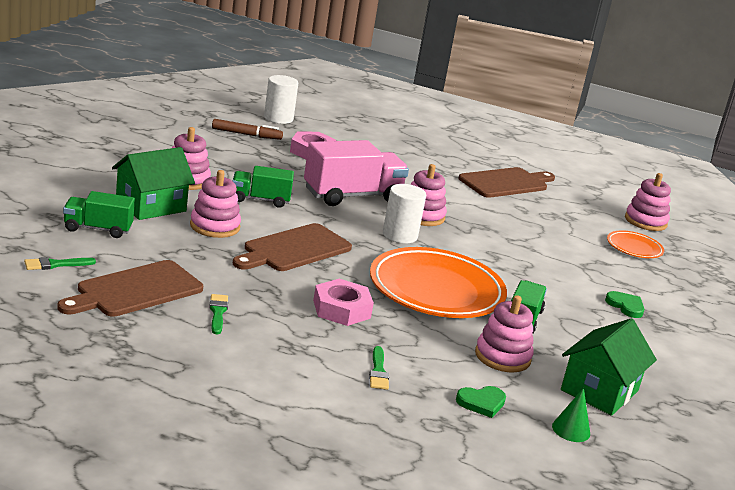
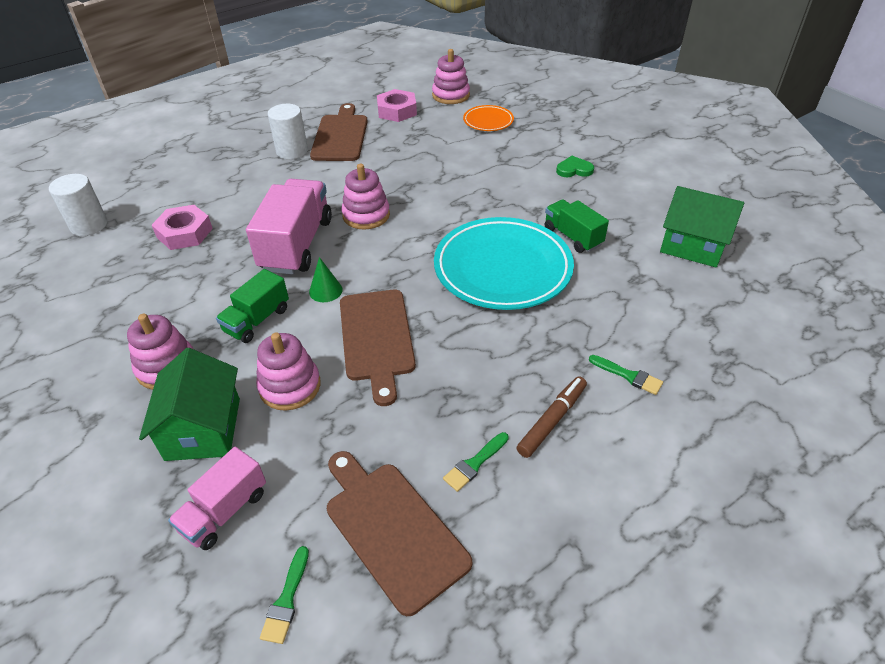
camera: 50 degrees left, 20 degrees up
brown cutting board [57,260,203,317] -> brown cutting board turned 150 degrees clockwise [327,451,472,616]
green truck [63,191,135,238] -> pink truck [168,447,266,550]
green brush [209,294,228,334] -> green brush turned 75 degrees counterclockwise [443,432,509,492]
brown marker [212,119,283,140] -> brown marker moved to [516,376,587,458]
pink nut [313,279,374,326] -> pink nut moved to [377,89,417,122]
orange plate [370,247,507,318] -> turquoise plate [434,217,574,310]
white cylinder [383,184,426,243] -> white cylinder moved to [268,104,308,159]
green heart [456,386,506,418] -> none
pink stacking toy [475,295,534,372] -> none
green cone [552,388,590,442] -> green cone moved to [309,257,343,302]
green house [561,318,657,416] -> green house turned 45 degrees counterclockwise [660,186,744,267]

